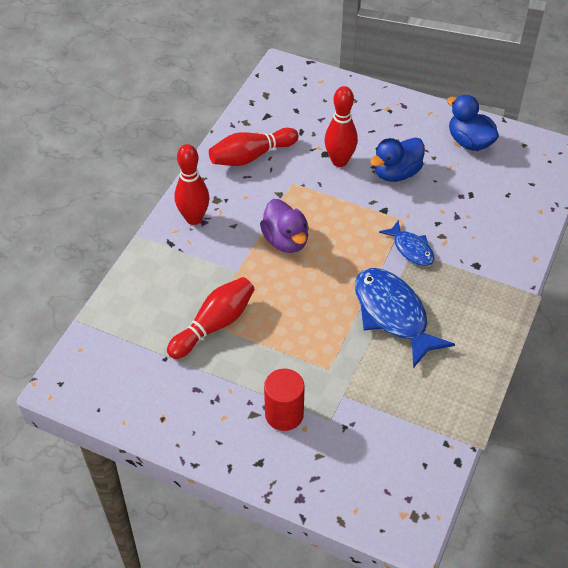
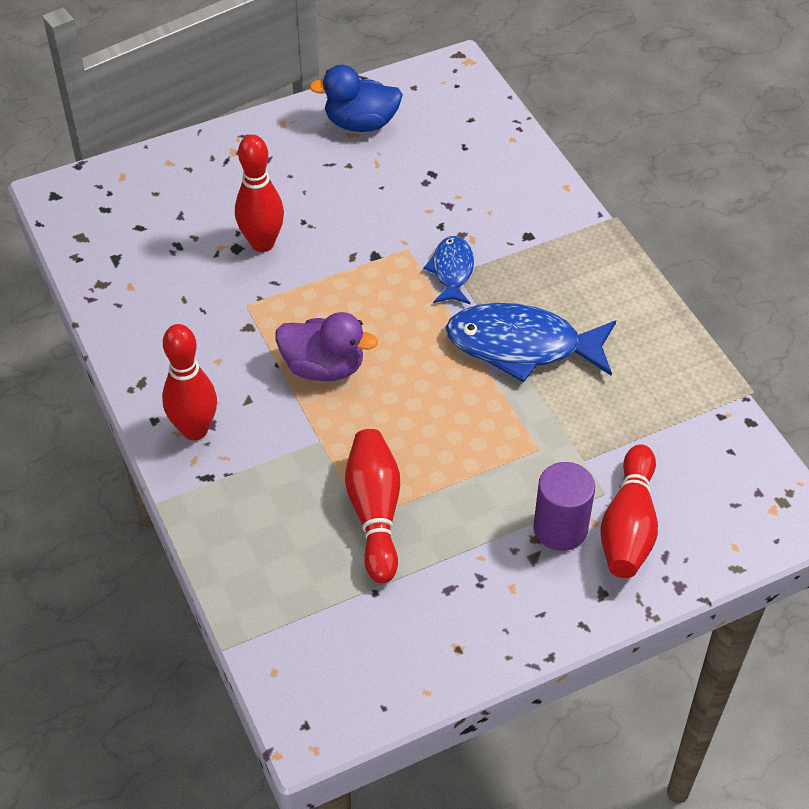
camera: 50 degrees left, 0 degrees up
red bowling pin [209,128,299,166] -> red bowling pin moved to [601,444,658,578]
red cylinder [264,369,305,431] -> purple cylinder [533,462,595,551]
blue duck [370,137,425,182] -> none
blue fish [379,220,435,266] -> blue fish turned 90 degrees counterclockwise [424,236,474,304]

